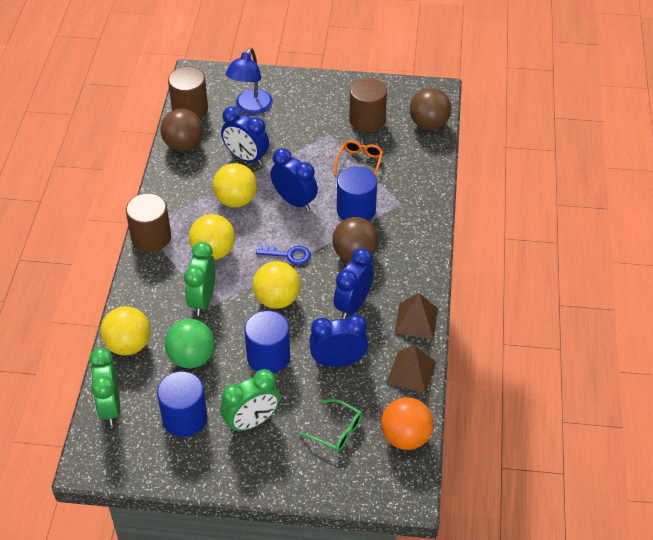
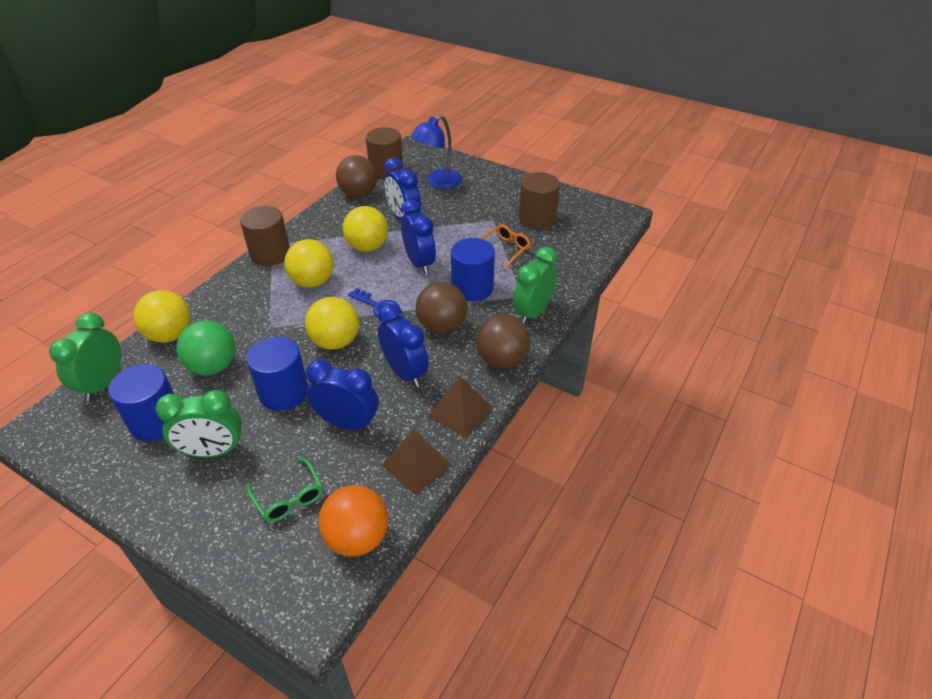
camera: 25 degrees right, 5 degrees down
green clock [184,242,216,316] -> green clock moved to [513,247,558,325]
blue clock [334,248,374,319] -> blue clock turned 90 degrees clockwise [378,304,429,387]
brown ball [410,88,451,130] -> brown ball moved to [476,314,530,369]

